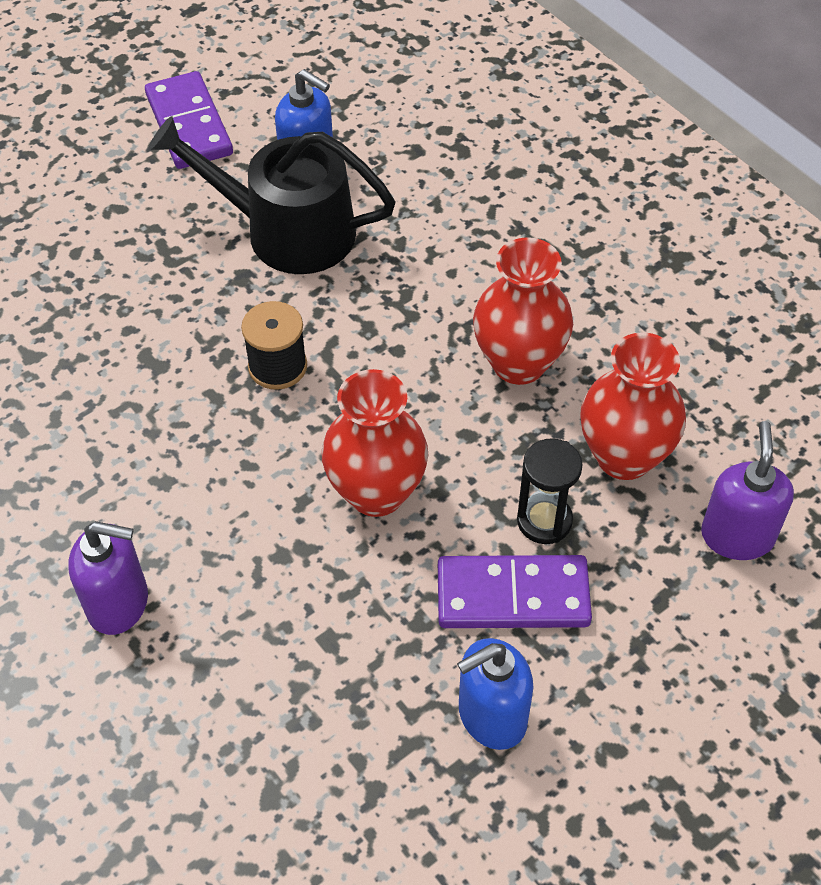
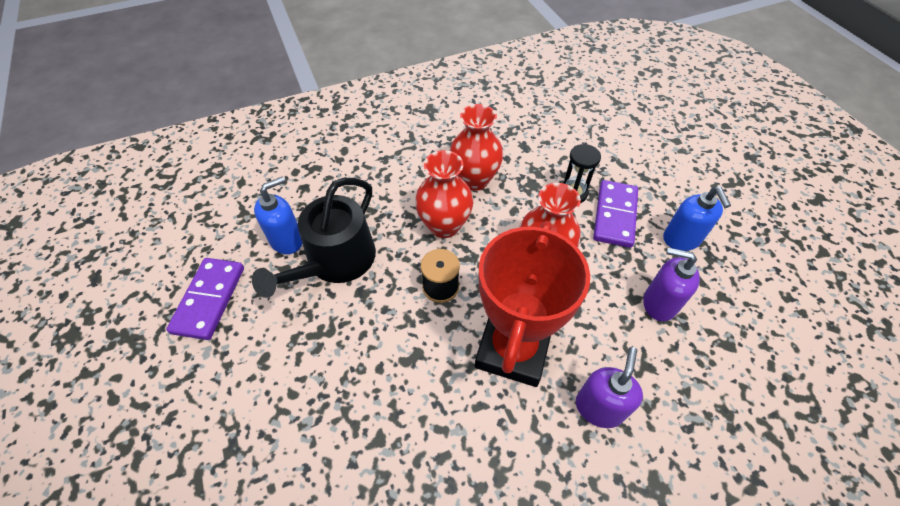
camera: 75 degrees left, 0 degrees up
purple domino [145,71,233,169] -> purple domino turned 75 degrees counterclockwise [166,258,244,340]
red vase [580,332,686,480] -> red vase moved to [415,150,473,238]
purple soap dispenser [701,421,794,560] -> purple soap dispenser moved to [643,248,700,321]
none -> red trophy [475,221,590,387]

